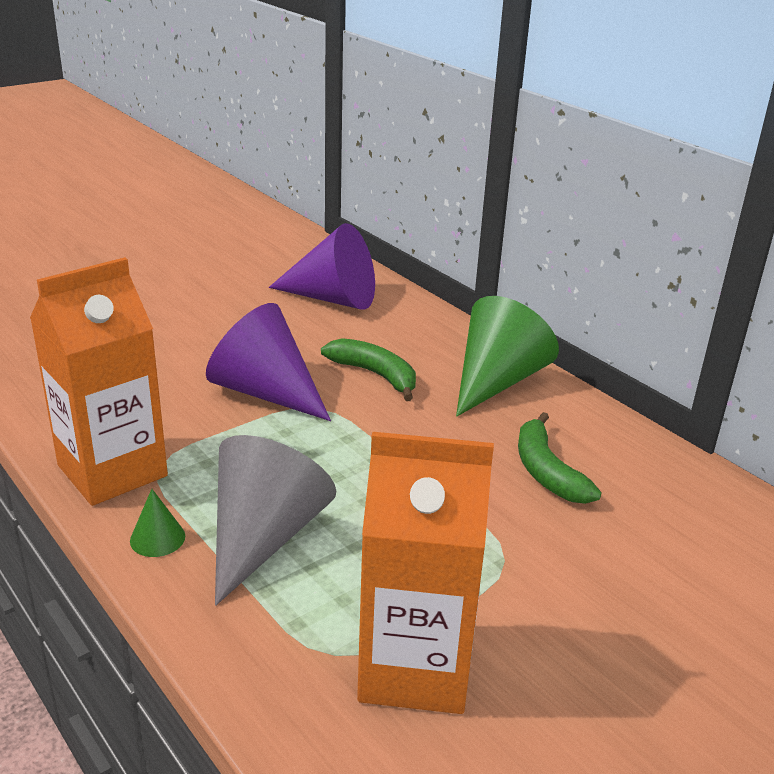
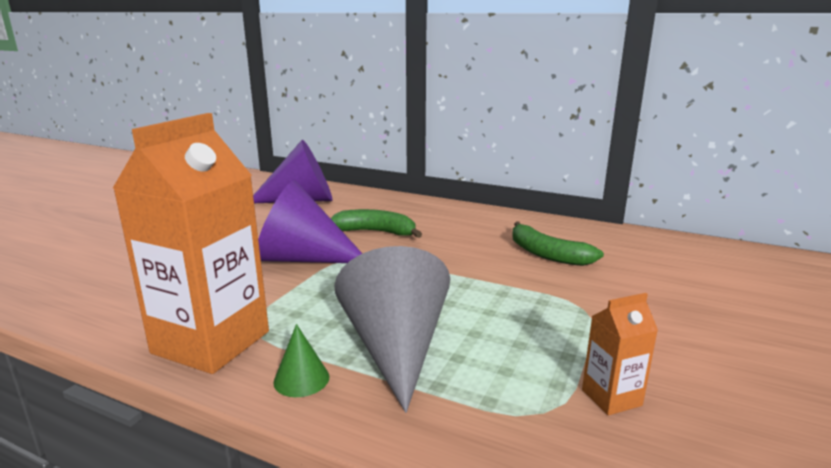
camera: 25 degrees left, 10 degrees down
orange carton [357,432,494,714] -> orange carton [582,293,658,415], size x0.44
green cone [456,296,559,417] -> none

